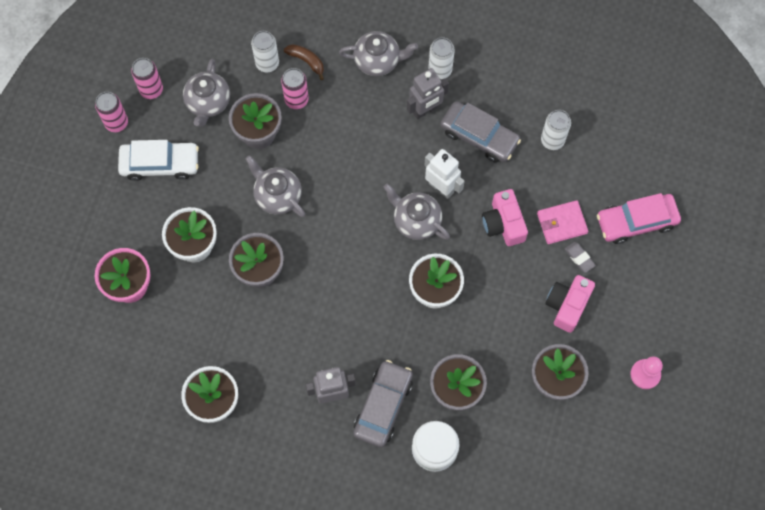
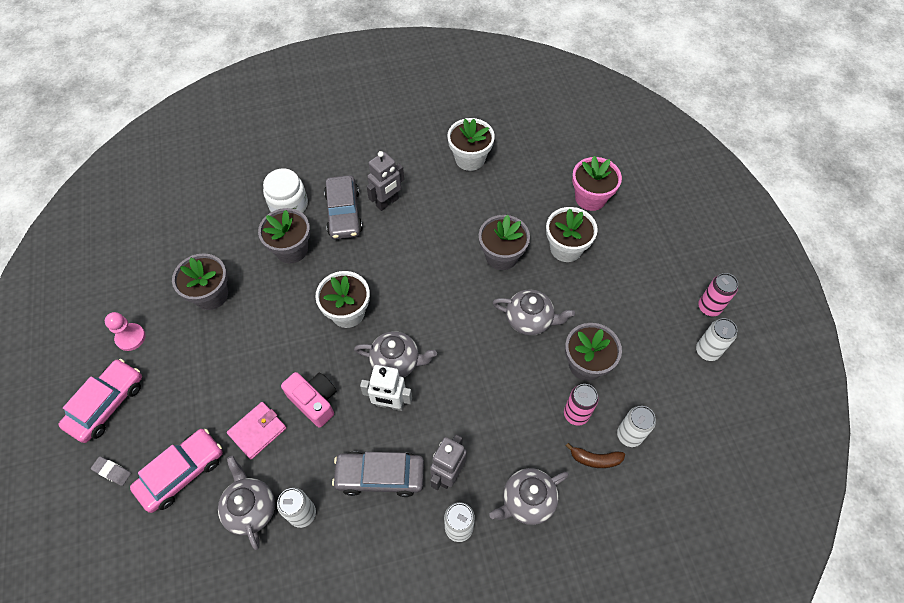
camera: 150 degrees right, 10 degrees down
white car [118,140,199,181] -> none
pink can [131,58,163,99] -> white can [696,318,737,361]
grey teapot [183,59,230,127] -> grey teapot moved to [218,456,275,550]
pink camera [545,275,595,333] -> none
grey eraser [565,242,596,273] -> grey eraser moved to [91,456,131,486]
none -> pink car [58,359,142,443]

